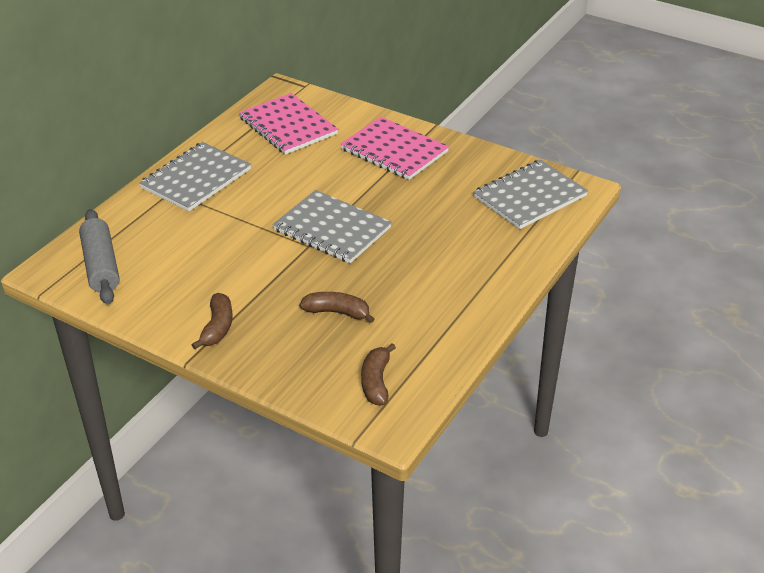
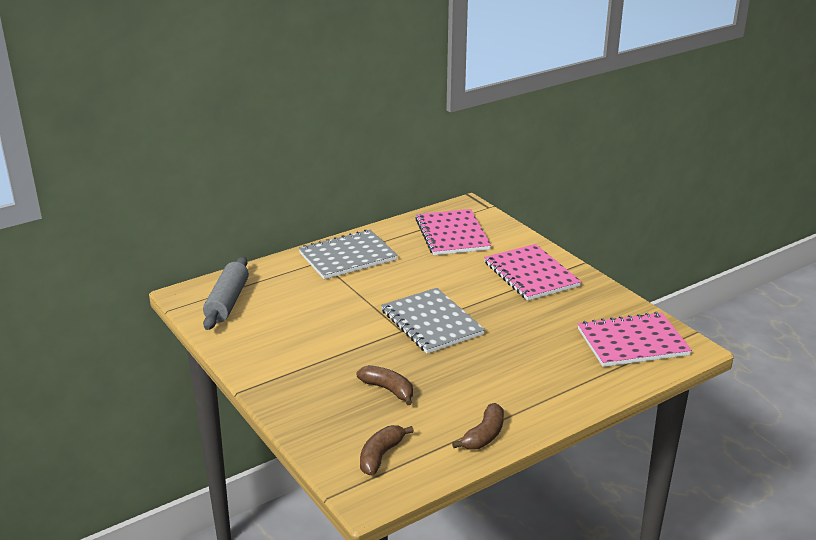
camera: 25 degrees right, 10 degrees down
brown banana [192,293,233,349] -> brown banana moved to [452,403,504,450]
grey notebook [473,160,588,229] -> pink notebook [578,312,692,367]

